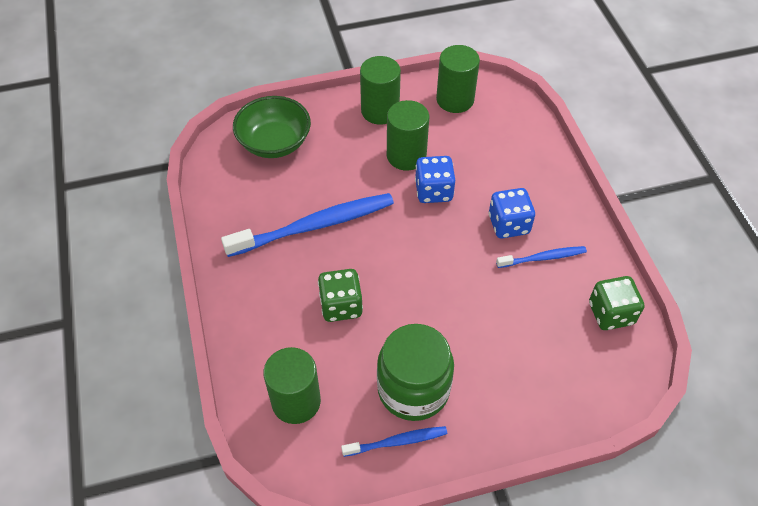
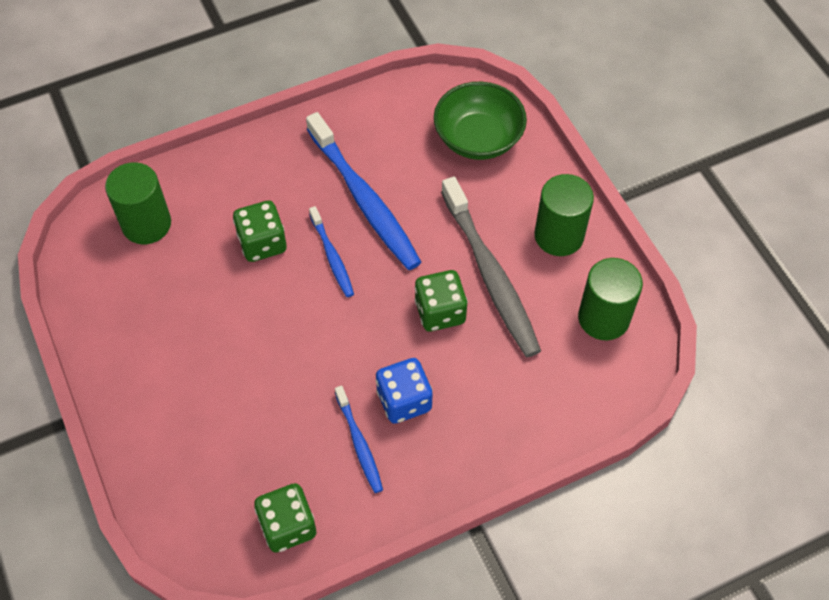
camera: 80 degrees right, 5 degrees up
blue toothbrush [341,426,448,457] -> blue toothbrush moved to [309,206,354,297]
green jar [377,324,454,421] -> none
green cylinder [387,100,429,171] -> grey toothbrush [441,177,541,357]
blue dice [415,156,455,203] -> green dice [415,270,468,331]

